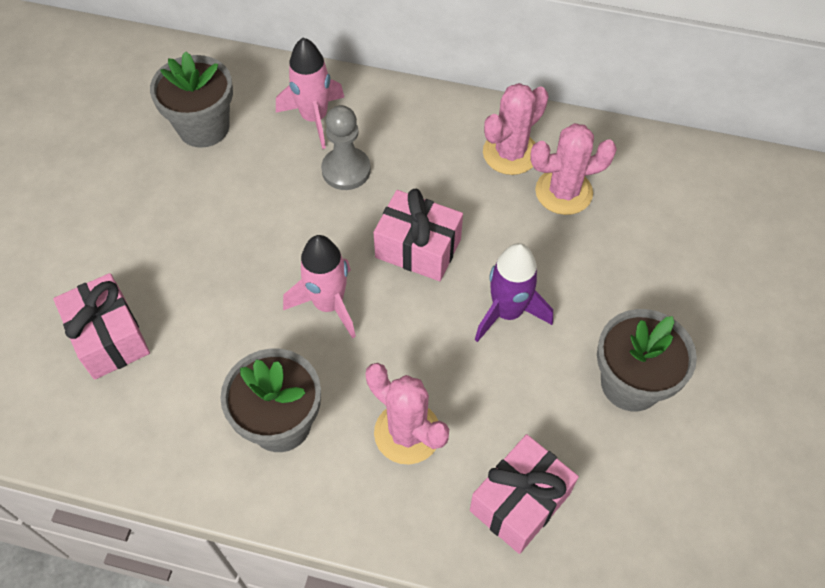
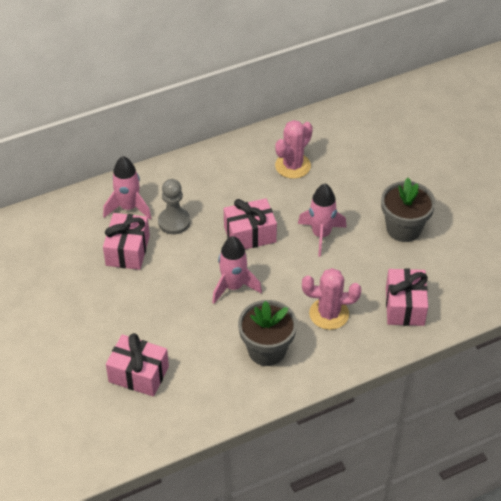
camera: 40 degrees left, 10 degrees down
grey flower pot [150,51,233,148] -> none
purple rocket [475,243,553,342] -> pink rocket [298,184,347,257]
pink cactus [483,83,549,175] -> none
none -> pink gift [103,213,150,270]

